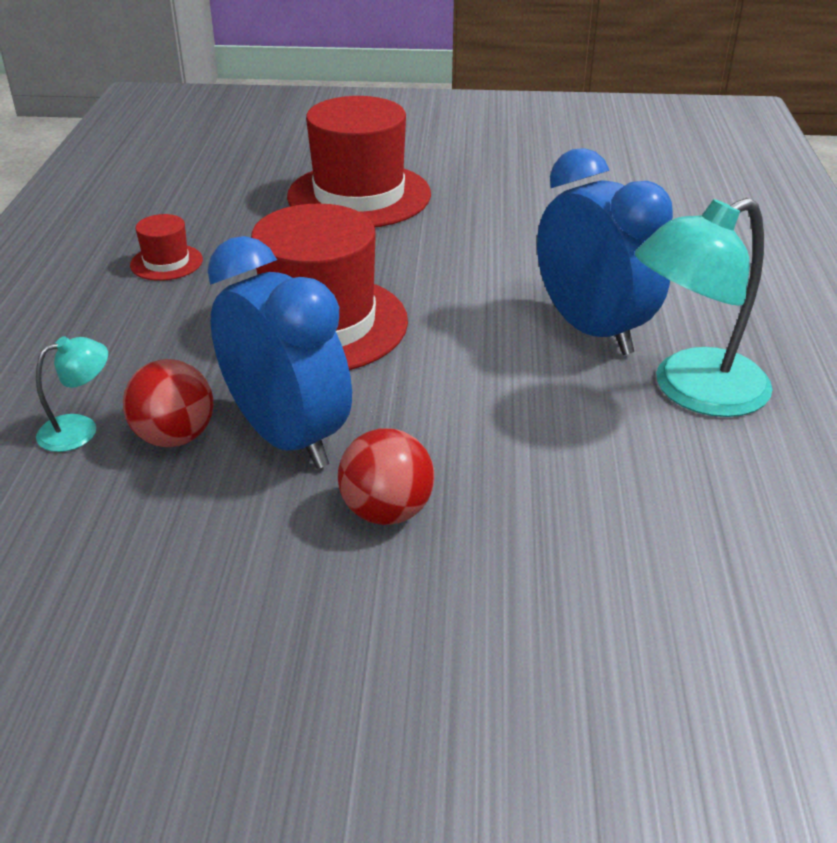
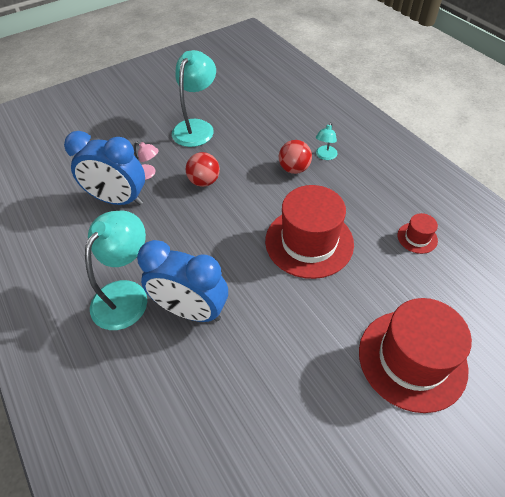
camera: 145 degrees right, 15 degrees up
blue clock [208,236,352,469] -> blue clock moved to [64,131,145,205]
none -> pink lamp [134,142,159,180]
none -> turquoise lamp [172,50,216,147]

